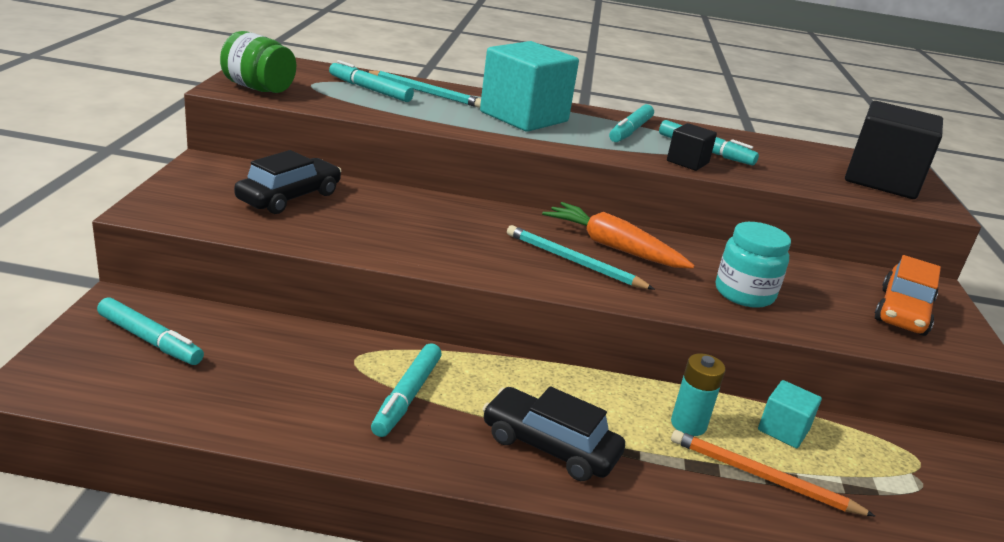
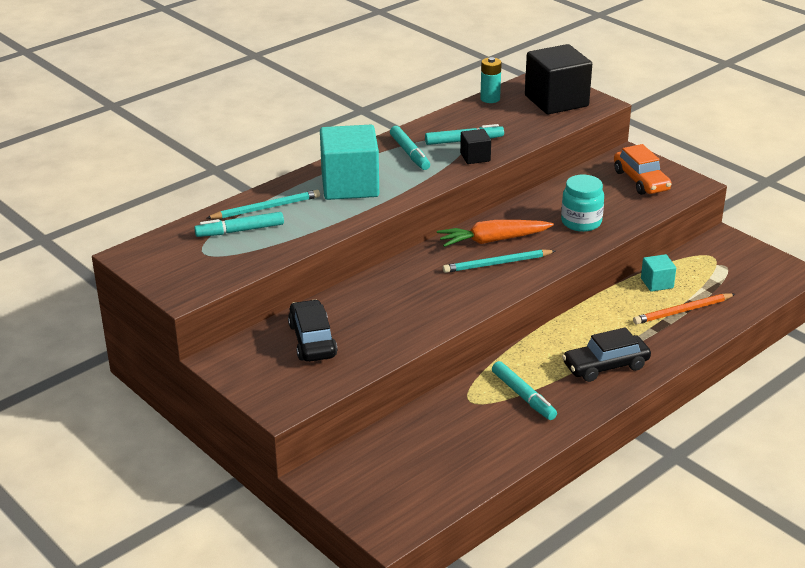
camera: 45 degrees left, 5 degrees up
turquoise marker [97,297,204,365] -> none
green jar [220,31,296,93] -> none
turquoise battery [671,353,725,436] -> turquoise battery moved to [480,57,502,103]

